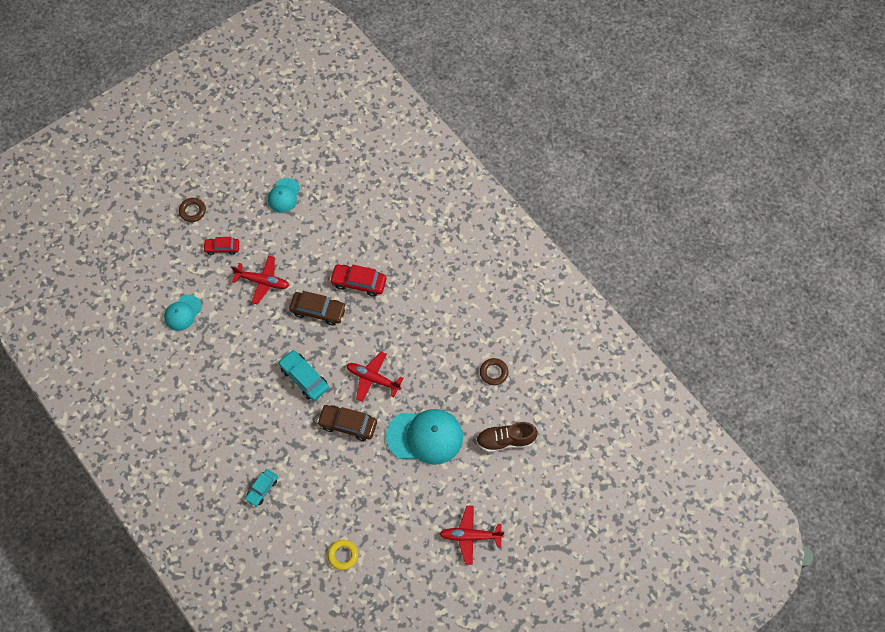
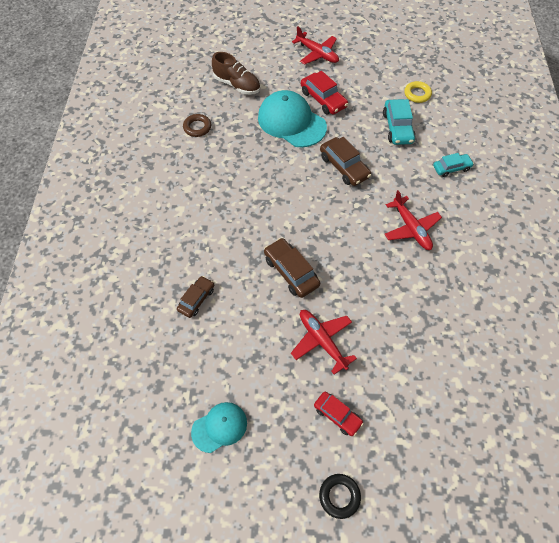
camera: 140 degrees left, 5 degrees down
turquoise cap [164,295,202,331] -> none
brown ring [179,198,206,222] -> black ring [319,474,361,519]
turquoise car [278,350,329,401] -> turquoise car moved to [383,99,415,145]
red car [330,264,386,297] -> red car moved to [301,71,348,114]
red plane [346,352,404,402] -> red plane moved to [384,190,442,250]
none -> brown car [177,276,214,318]

